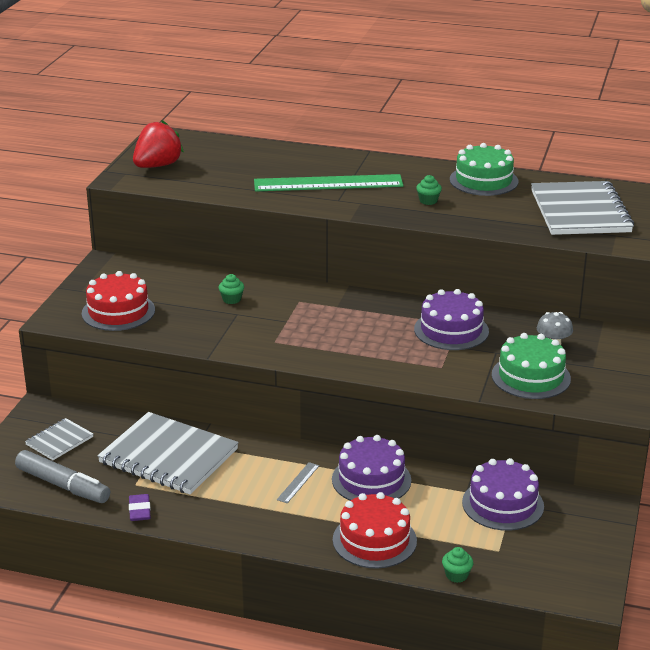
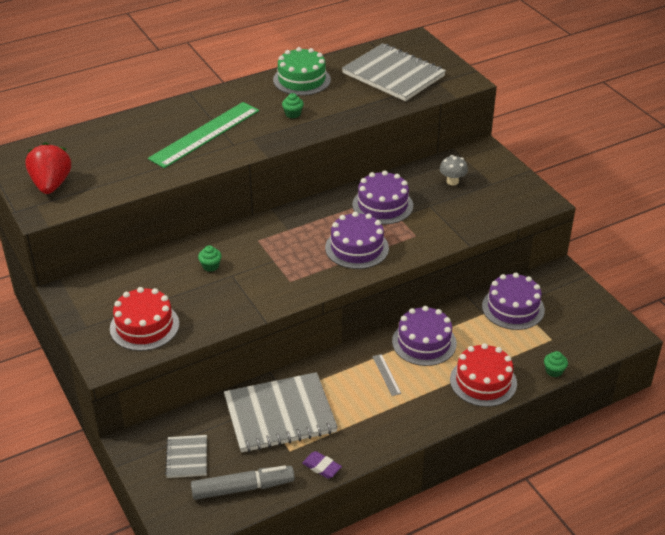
camera: 45 degrees left, 10 degrees up
green cake [492,333,571,399] -> none
none -> purple cake [325,212,389,269]

